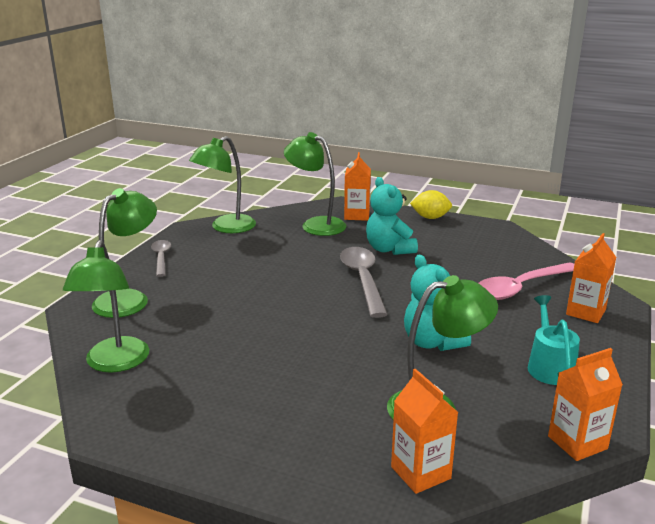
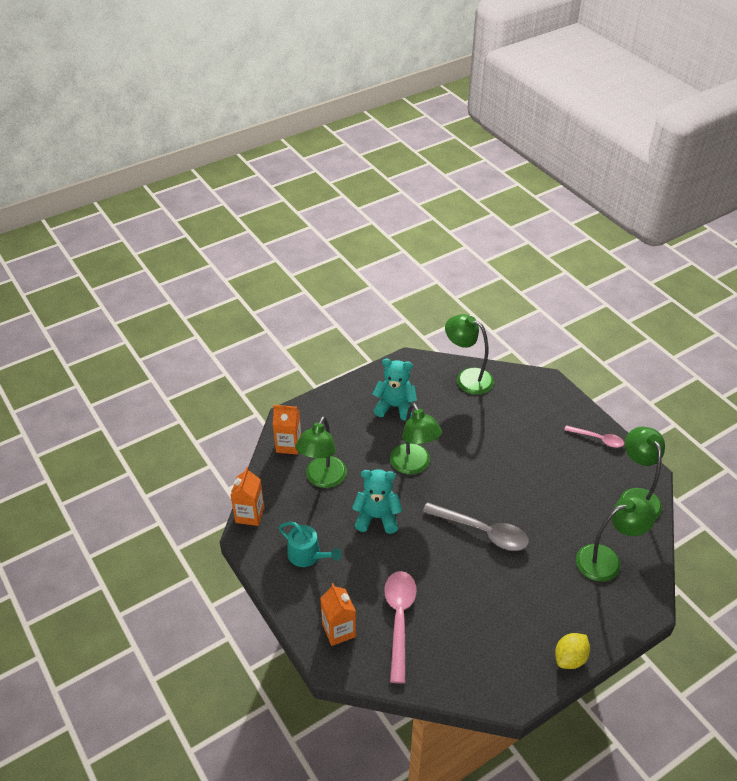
camera: 125 degrees right, 20 degrees up
green lamp [92,188,157,318] -> green lamp moved to [390,403,442,474]
grey spoon [151,240,171,277] -> pink spoon [564,425,624,448]
orange carton [344,152,371,221] -> none
turquoise teddy bear [366,177,418,255] -> turquoise teddy bear moved to [373,359,417,421]

